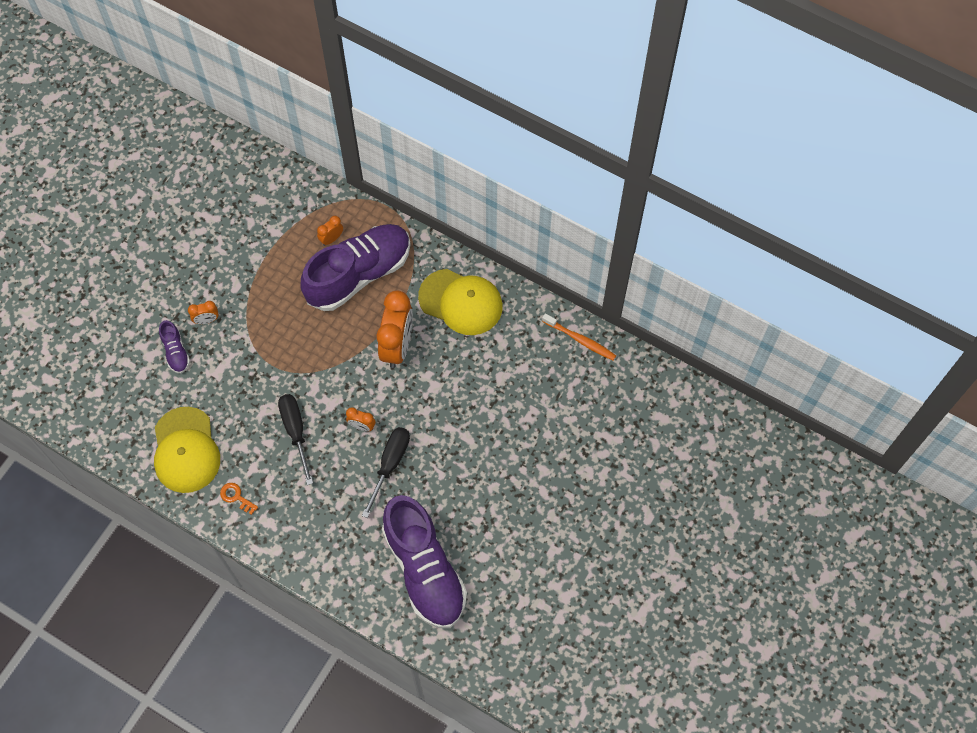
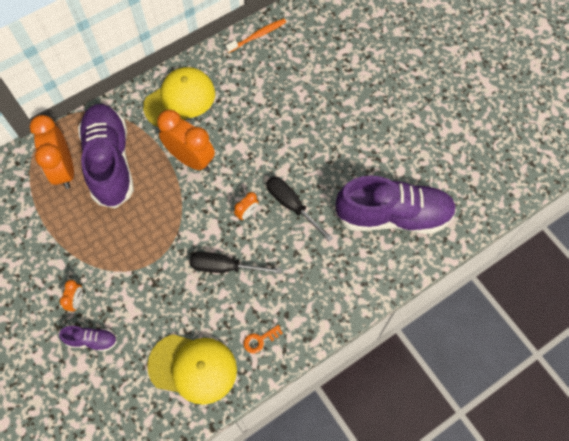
camera: 65 degrees left, 0 degrees up
orange clock [317,216,343,246] -> orange clock [29,115,74,189], size x2.20

